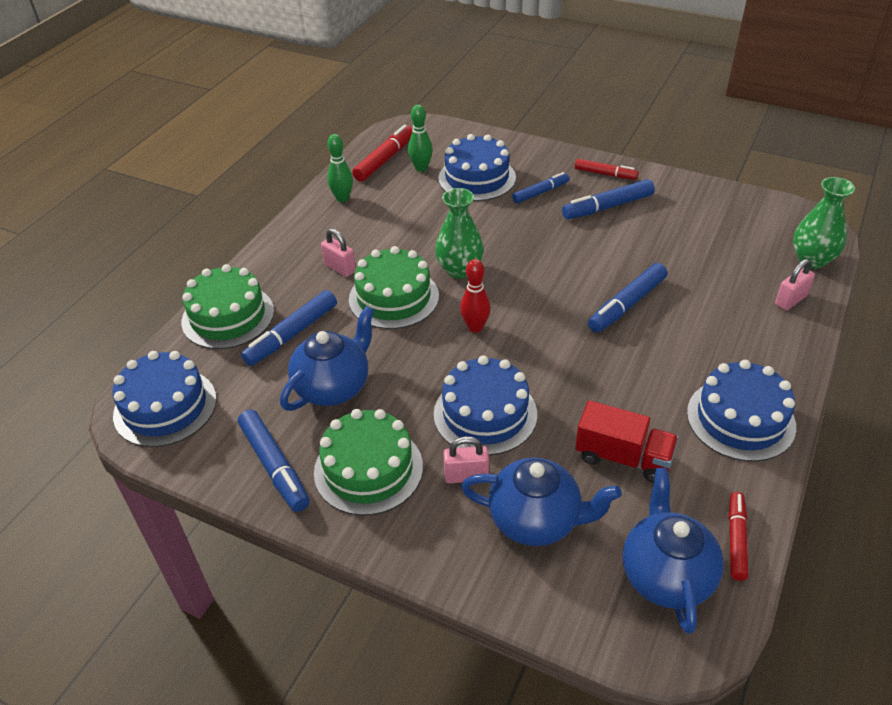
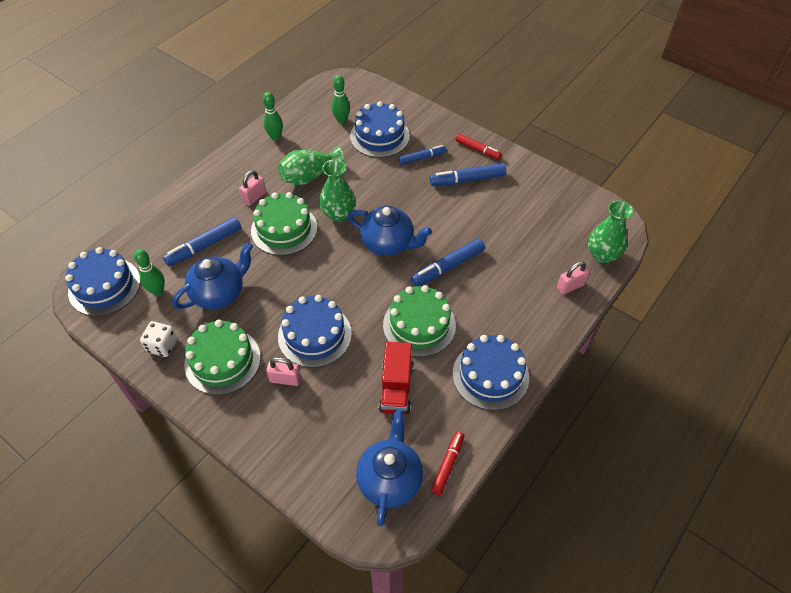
camera: 10 degrees right, 10 degrees up
green cake [181,264,274,349] -> green cake moved to [383,285,456,357]
blue marker [238,410,310,512] -> white dice [140,321,177,357]
pink padlock [321,228,356,277] -> pink padlock turned 75 degrees clockwise [239,170,266,206]
red marker [352,125,412,182] -> none
red bowling pin [460,259,491,333] -> none
blue teapot [461,457,622,546] -> blue teapot moved to [348,206,432,256]
red truck [575,400,679,483] -> red truck turned 60 degrees clockwise [379,342,413,414]
none -> green bowling pin [134,249,165,296]
none -> green vase [278,146,345,185]

